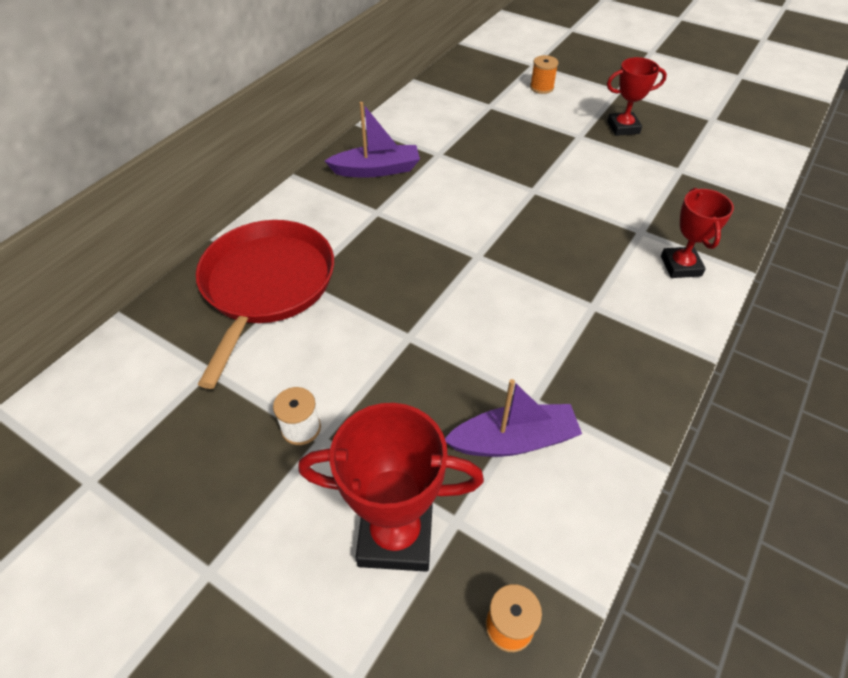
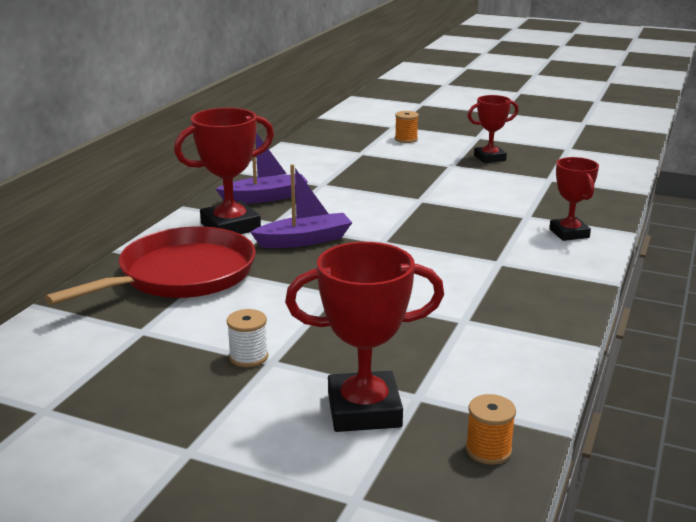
camera: 10 degrees left, 25 degrees down
red pan [196,220,334,389] -> red pan turned 45 degrees clockwise [44,226,256,305]
purple boat [445,379,582,457] -> purple boat moved to [250,164,353,248]
none -> red trophy [174,108,274,234]

